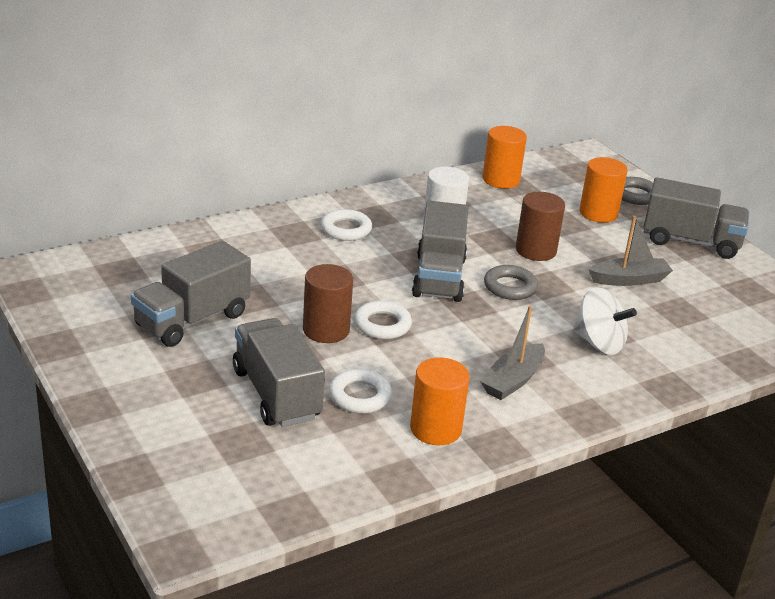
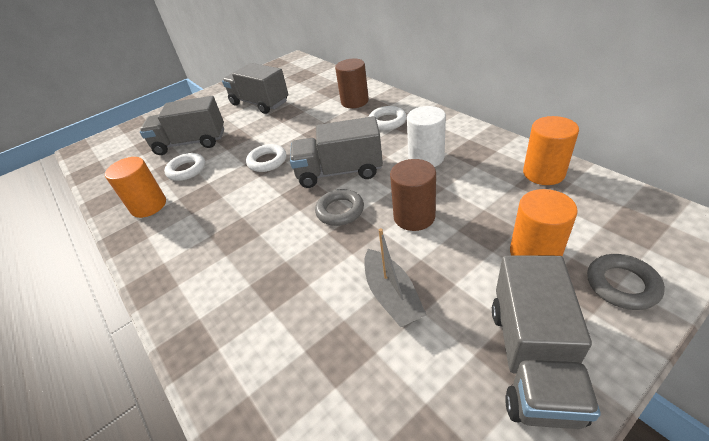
camera: 90 degrees right, 10 degrees up
grey truck [233,318,325,427] -> grey truck turned 150 degrees counterclockwise [140,96,224,155]
brown cylinder [303,264,353,343] -> brown cylinder moved to [335,59,369,108]
grey boat [480,306,545,400] -> none
white spinning top [573,287,637,355] -> none

